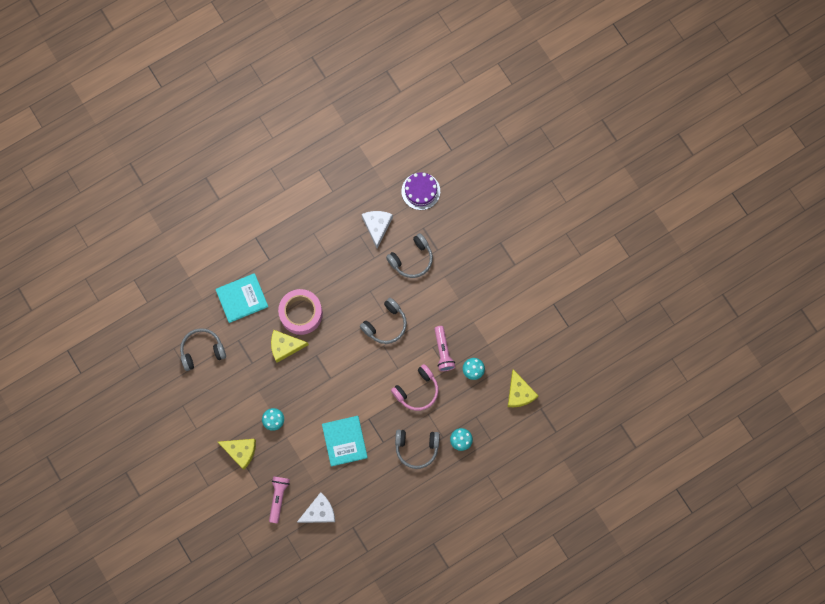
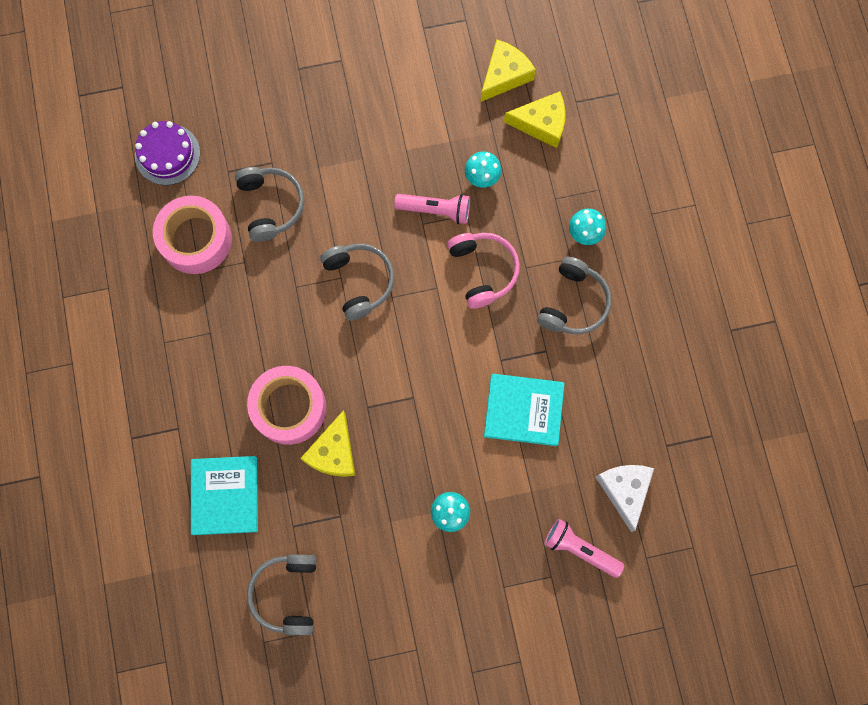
camera: 70 degrees left, 0 degrees up
yellow cheese [218,439,256,470] -> yellow cheese moved to [481,39,536,102]
white cheese [362,211,393,248] -> pink tape [153,196,232,274]

